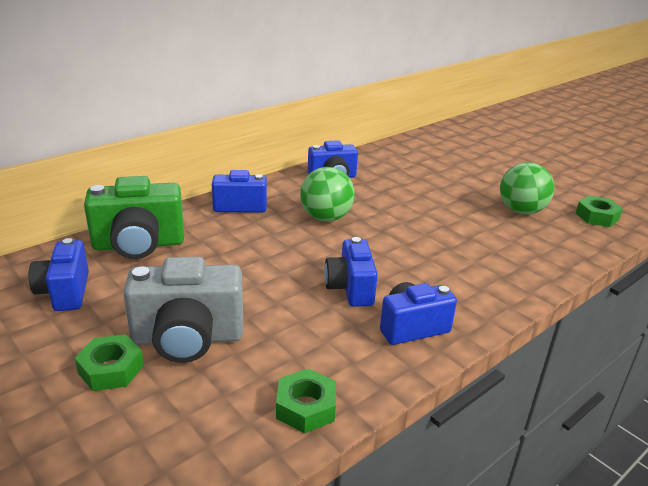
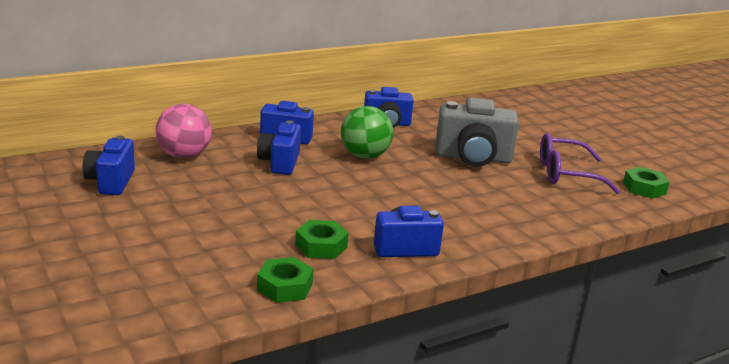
camera: 10 degrees right, 5 degrees down
green nut [75,334,144,391] -> green nut moved to [295,220,349,259]
green camera [84,176,184,259] -> pink ball [156,104,212,159]
grey camera [123,257,243,363] -> grey camera moved to [435,98,519,167]
blue camera [324,237,378,307] -> blue camera moved to [257,121,301,175]
green ball [500,162,555,214] -> purple glasses [540,133,620,194]

